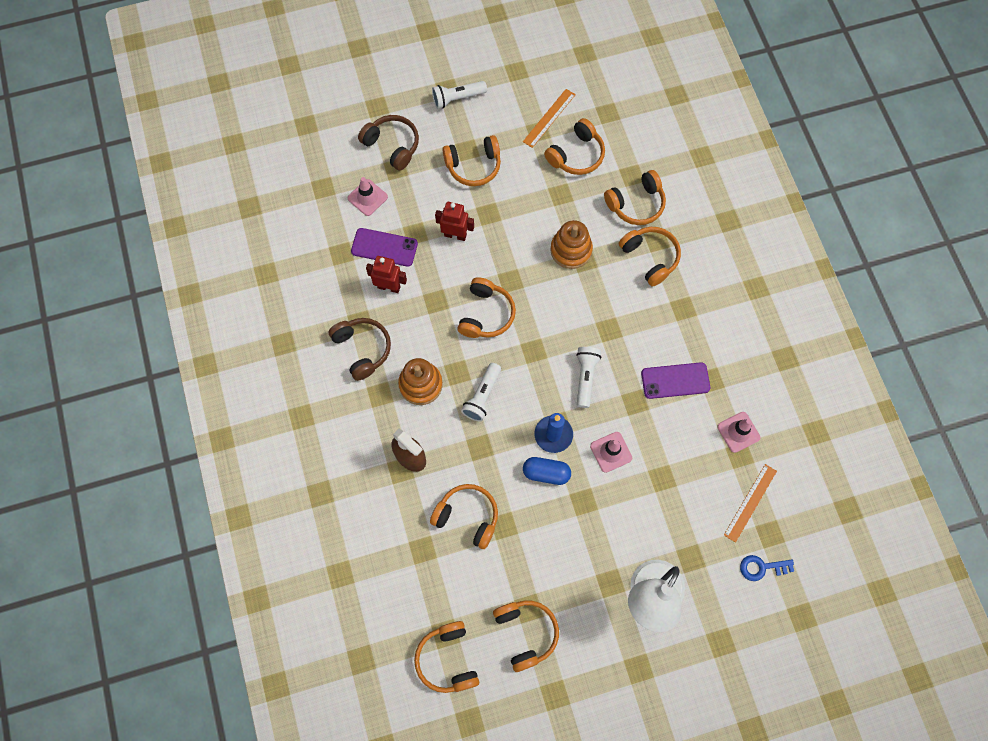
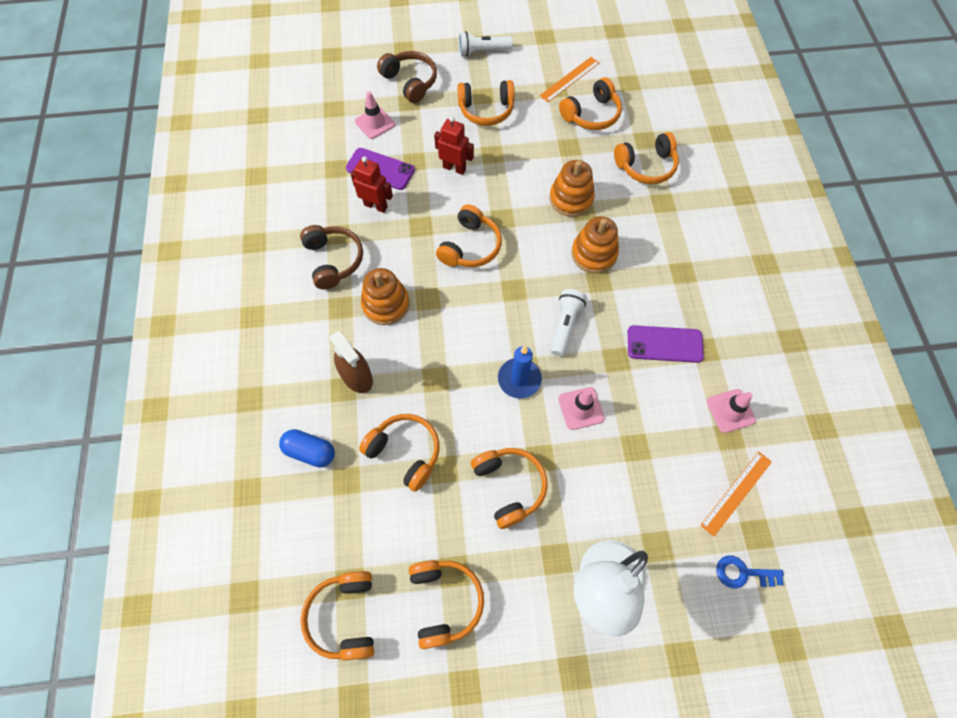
camera: 10 degrees right, 5 degrees down
white flashlight [461,363,501,421] -> none
blue capsule [523,457,571,485] -> blue capsule moved to [279,429,335,468]
orange headphones [619,227,681,287] -> orange headphones moved to [471,448,548,529]
none -> orange stacking toy [571,216,619,273]

